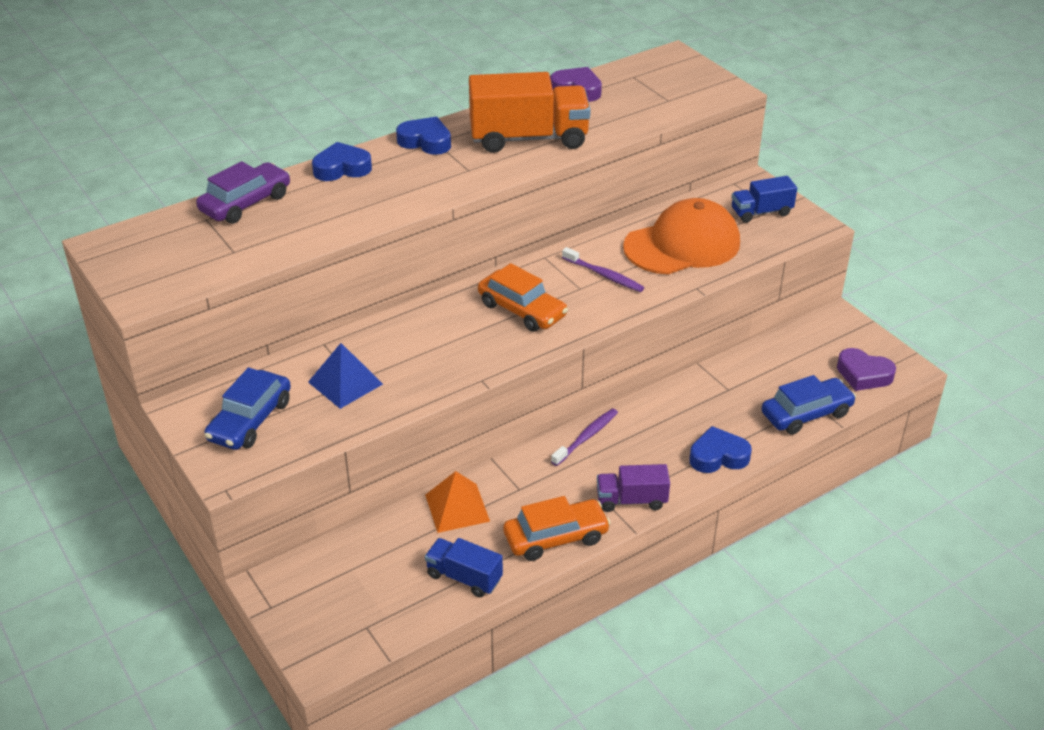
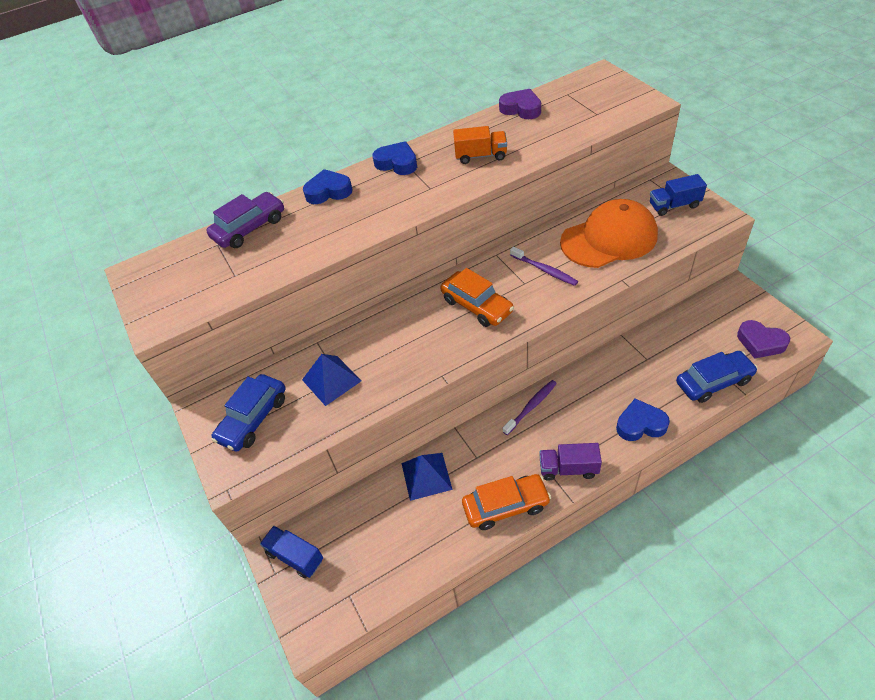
camera: 10 degrees right, 10 degrees up
orange pyramid [425,471,490,533] -> blue pyramid [402,453,453,501]
blue truck [425,538,503,597] -> blue truck moved to [260,526,323,578]
orange truck [469,72,591,153] -> orange truck [453,126,507,164], size x0.54

